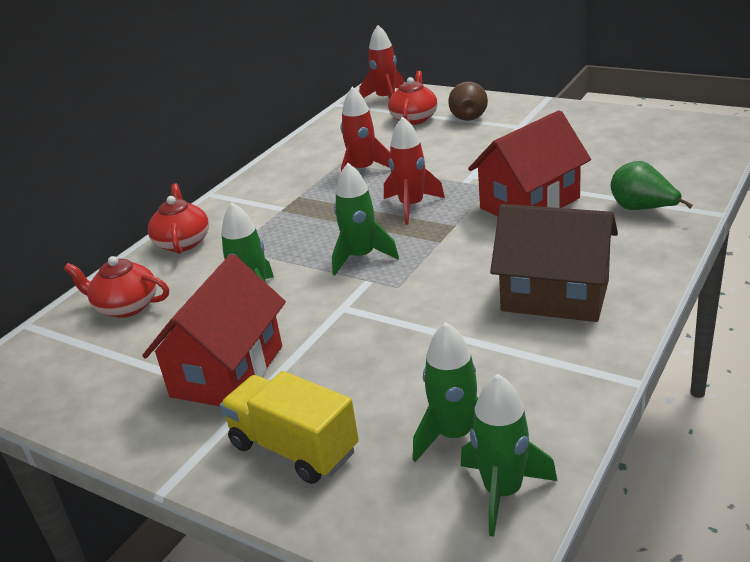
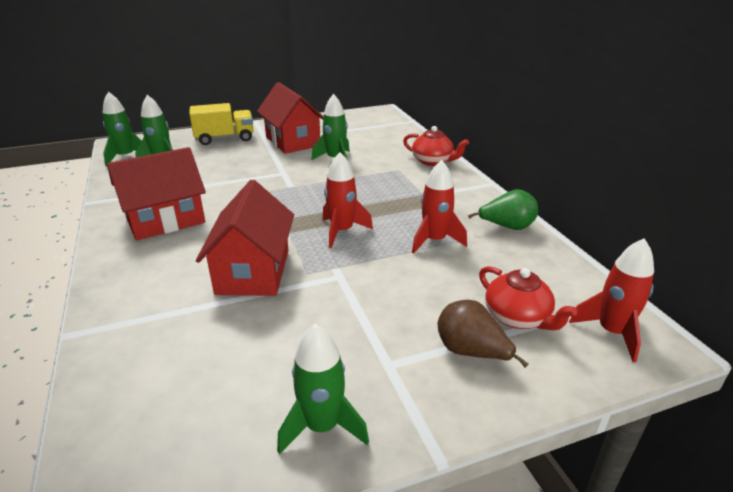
camera: 125 degrees right, 0 degrees up
red teapot [64,256,169,318] -> none
green rocket [332,163,399,275] -> green rocket moved to [277,324,369,454]
brown house [490,204,618,322] -> red house [107,147,206,240]
green pear [611,161,693,210] -> green pear moved to [468,189,538,230]

